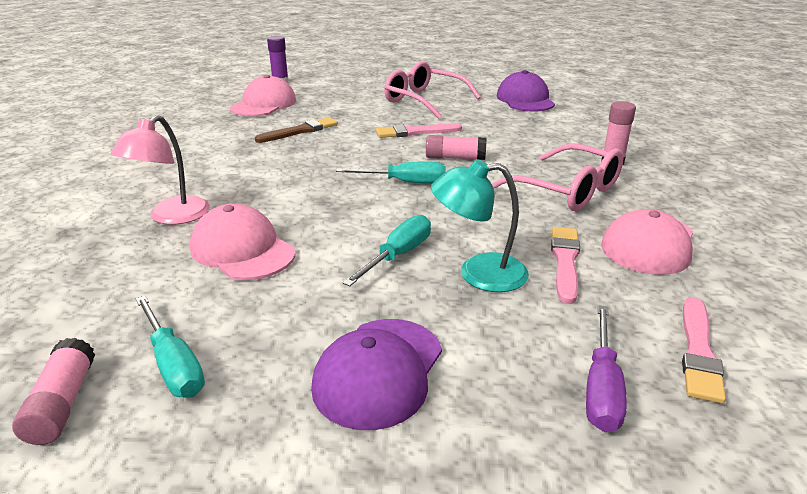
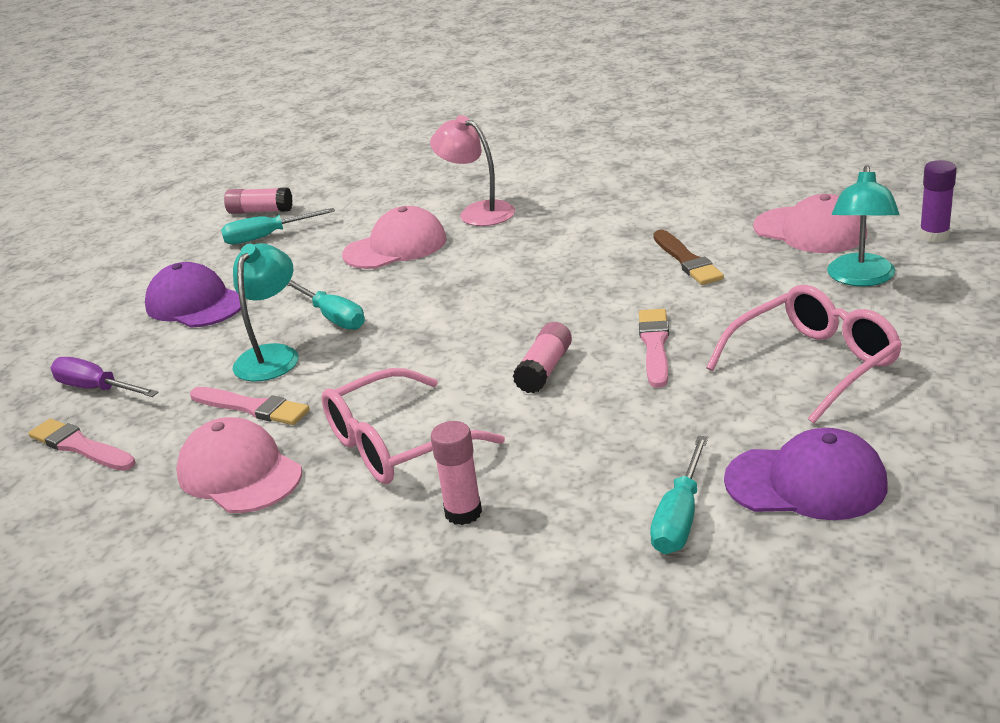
camera: 110 degrees right, 0 degrees up
turquoise screwdriver [336,162,446,184] -> turquoise screwdriver moved to [650,436,708,554]
none -> turquoise lamp [827,165,899,286]

